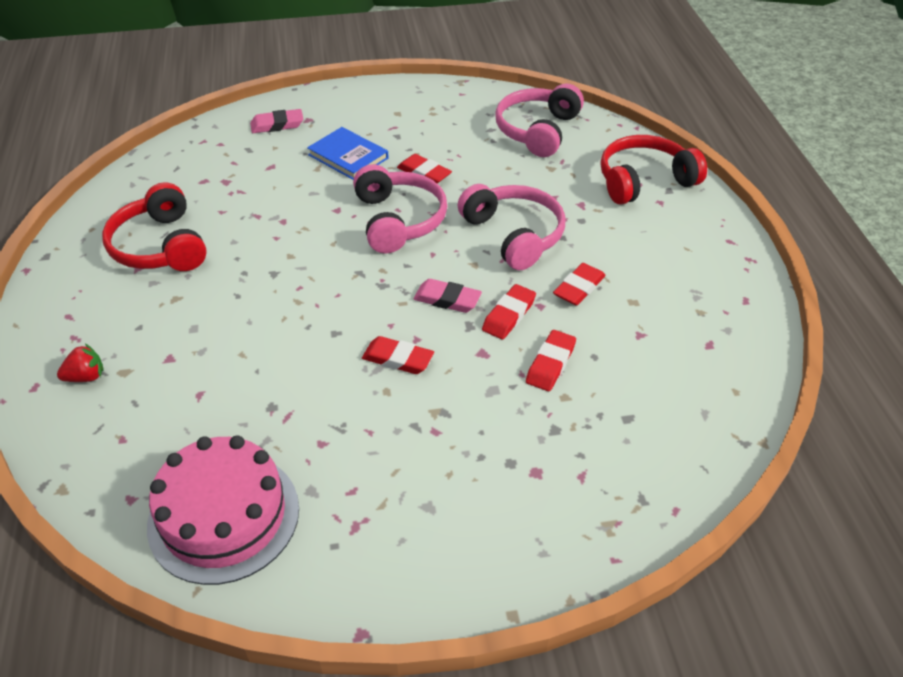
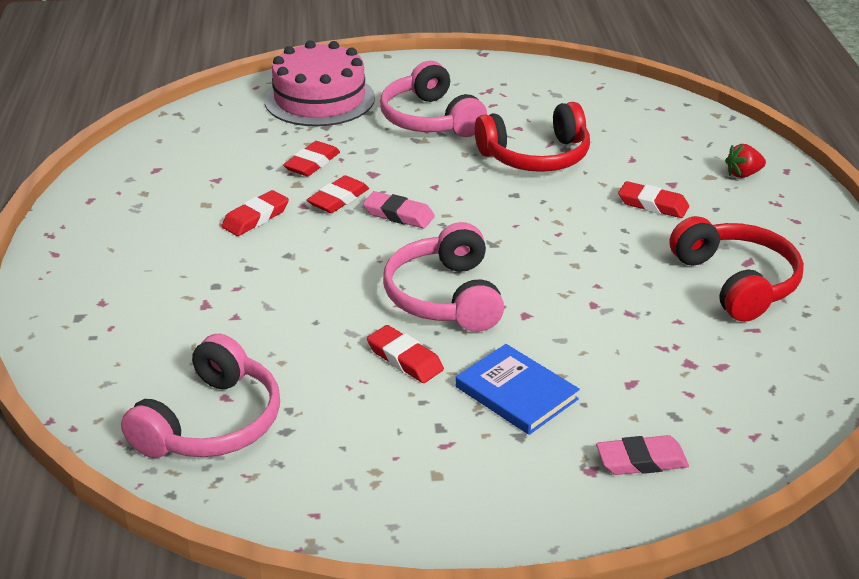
camera: 175 degrees left, 10 degrees down
pink cake [147,435,299,585] -> pink cake moved to [264,40,375,126]
red eraser [362,336,434,374] -> red eraser moved to [618,181,689,218]
pink headphones [458,184,566,270] -> pink headphones moved to [380,61,487,137]
red headphones [601,135,707,204] -> red headphones moved to [475,102,590,172]

